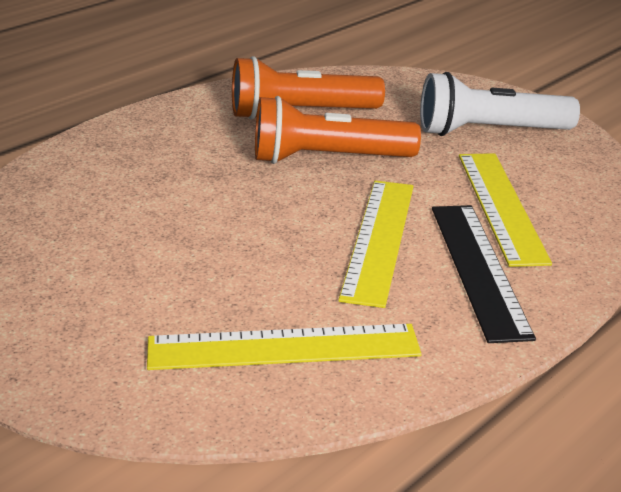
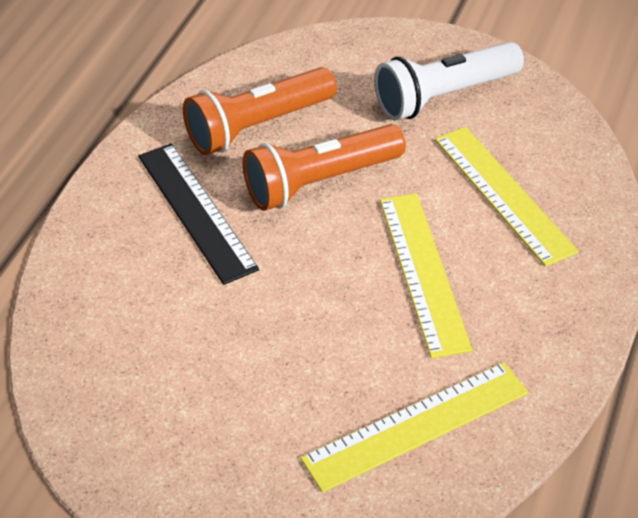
camera: 20 degrees left, 15 degrees up
black ruler [432,205,536,343] -> black ruler moved to [138,143,259,285]

